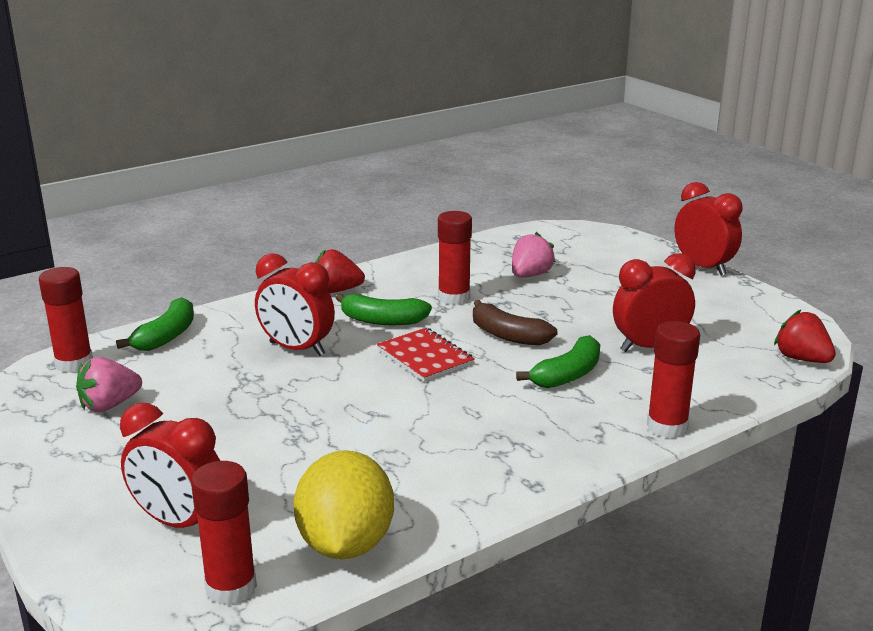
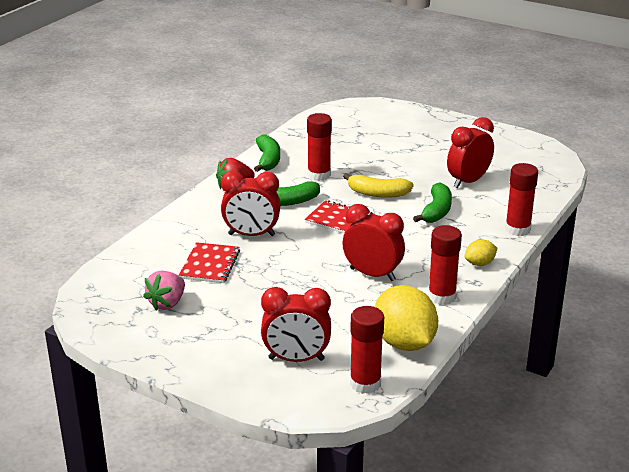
camera: 25 degrees left, 5 degrees up
red glue stick [39,267,93,373] -> red glue stick moved to [428,225,462,305]
green banana [116,297,194,351] -> green banana moved to [254,135,280,172]
brown banana [473,300,558,345] -> yellow banana [343,173,413,198]
pink strawberry [512,232,556,277] -> none
red clock [675,182,743,276] -> red clock moved to [342,204,405,281]
red strawberry [774,310,836,363] -> none
none -> red notebook [179,242,240,283]
none -> yellow lemon [465,239,497,266]

